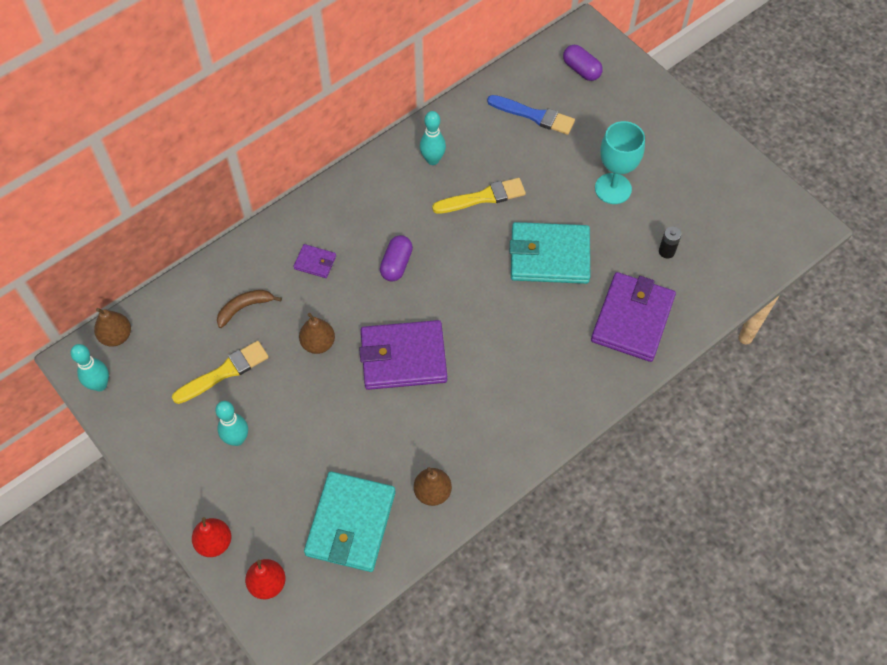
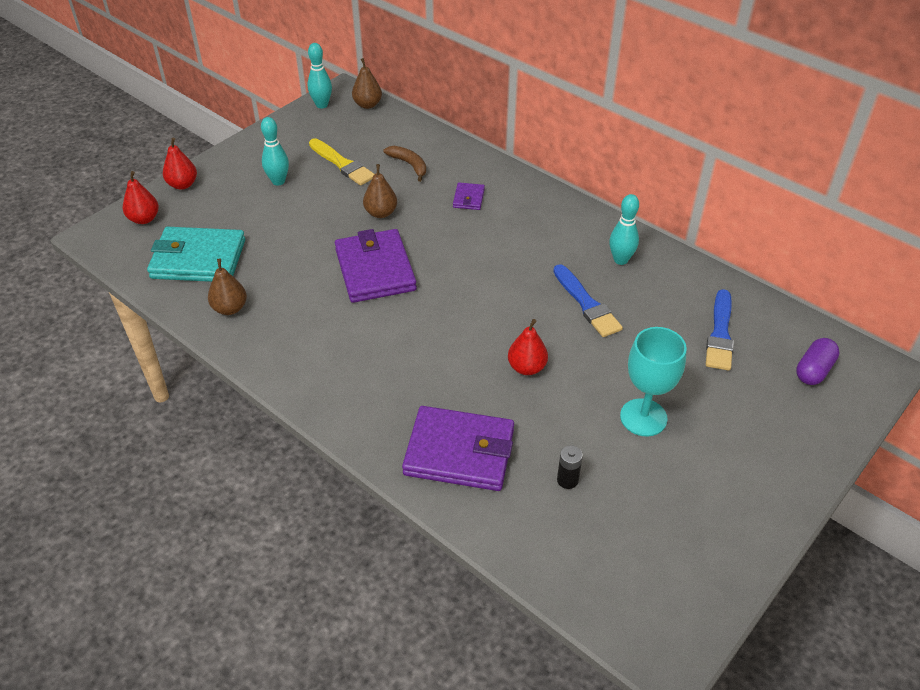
camera: 80 degrees right, 15 degrees down
purple capsule [380,235,413,282] -> none
yellow brush [432,178,526,214] -> blue brush [553,264,623,337]
turquoise wallet [510,222,590,284] -> red pear [508,319,548,375]

